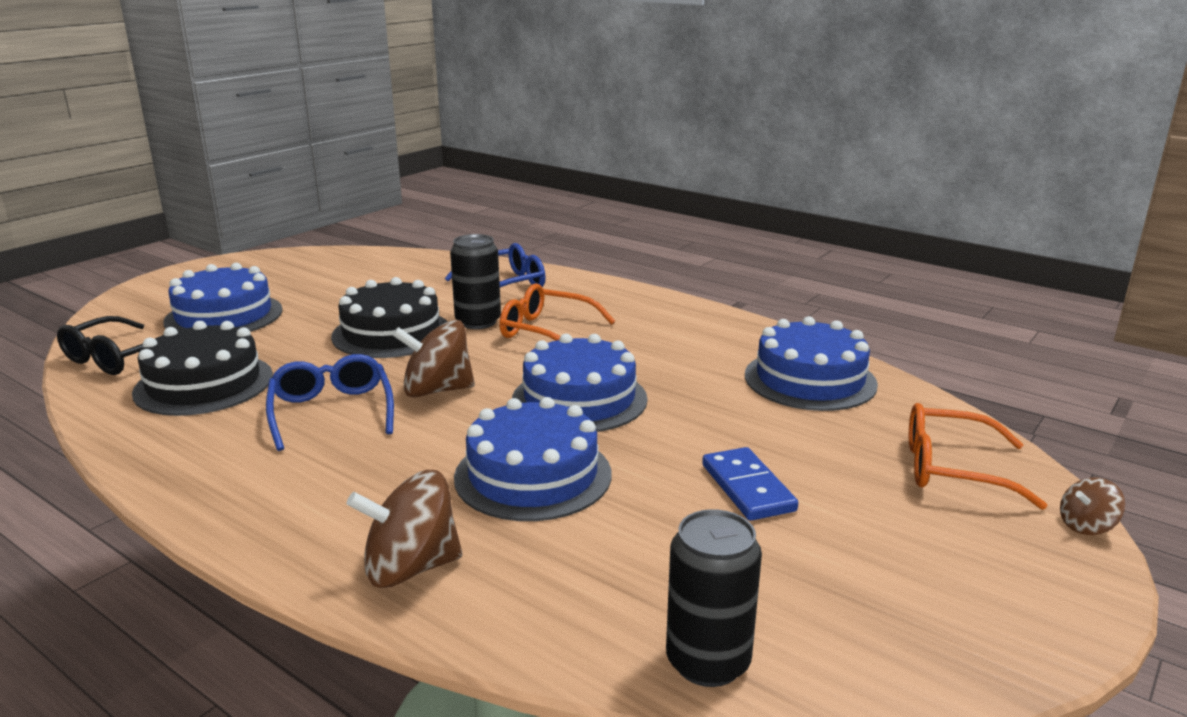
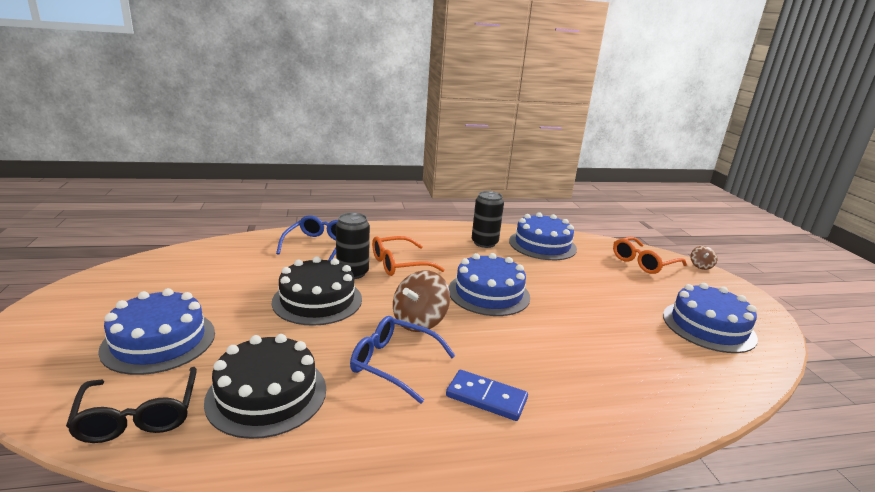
camera: 50 degrees left, 0 degrees up
brown spinning top [347,470,463,588] -> none
blue cake [454,397,611,521] -> blue cake moved to [663,283,758,353]
black can [666,509,762,687] -> black can moved to [472,191,504,248]
blue domino [702,447,798,521] -> blue domino moved to [446,370,528,421]

